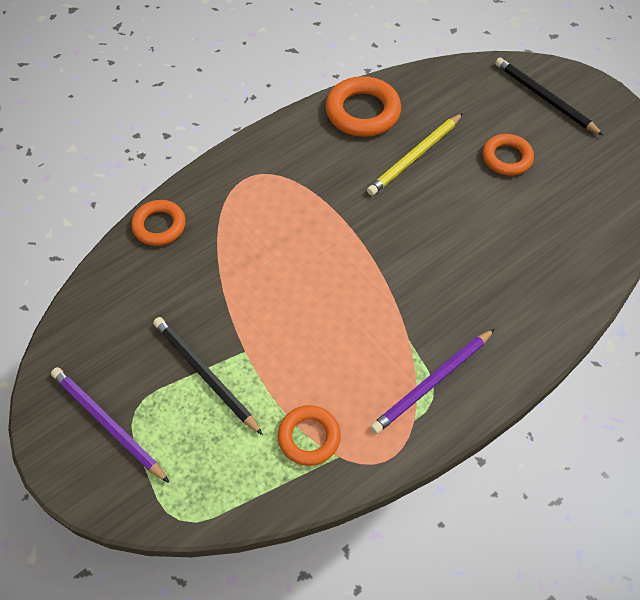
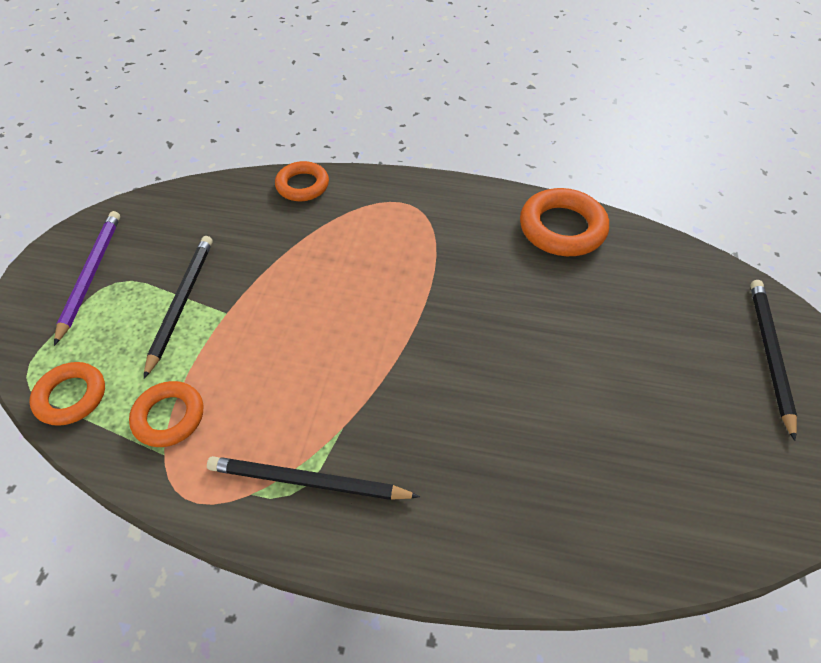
camera: 50 degrees right, 5 degrees down
yellow pencil [367,113,463,196] -> none
purple pencil [370,329,495,434] -> black pencil [207,456,420,500]
orange ring [483,134,534,175] -> orange ring moved to [29,362,105,426]

